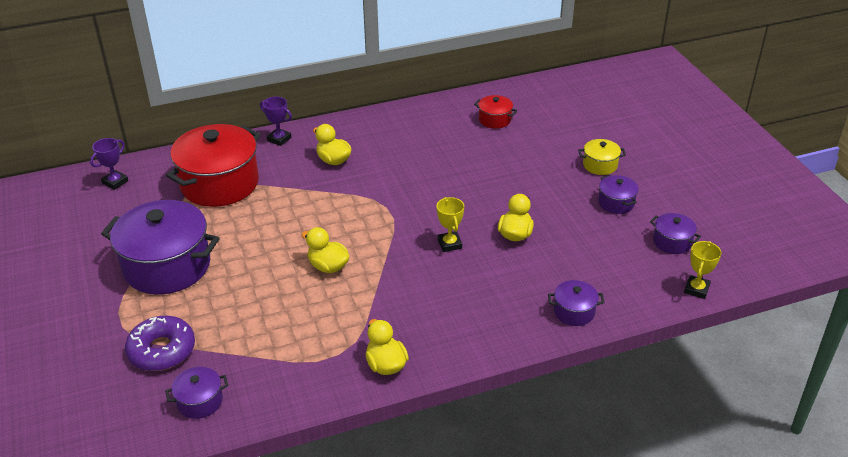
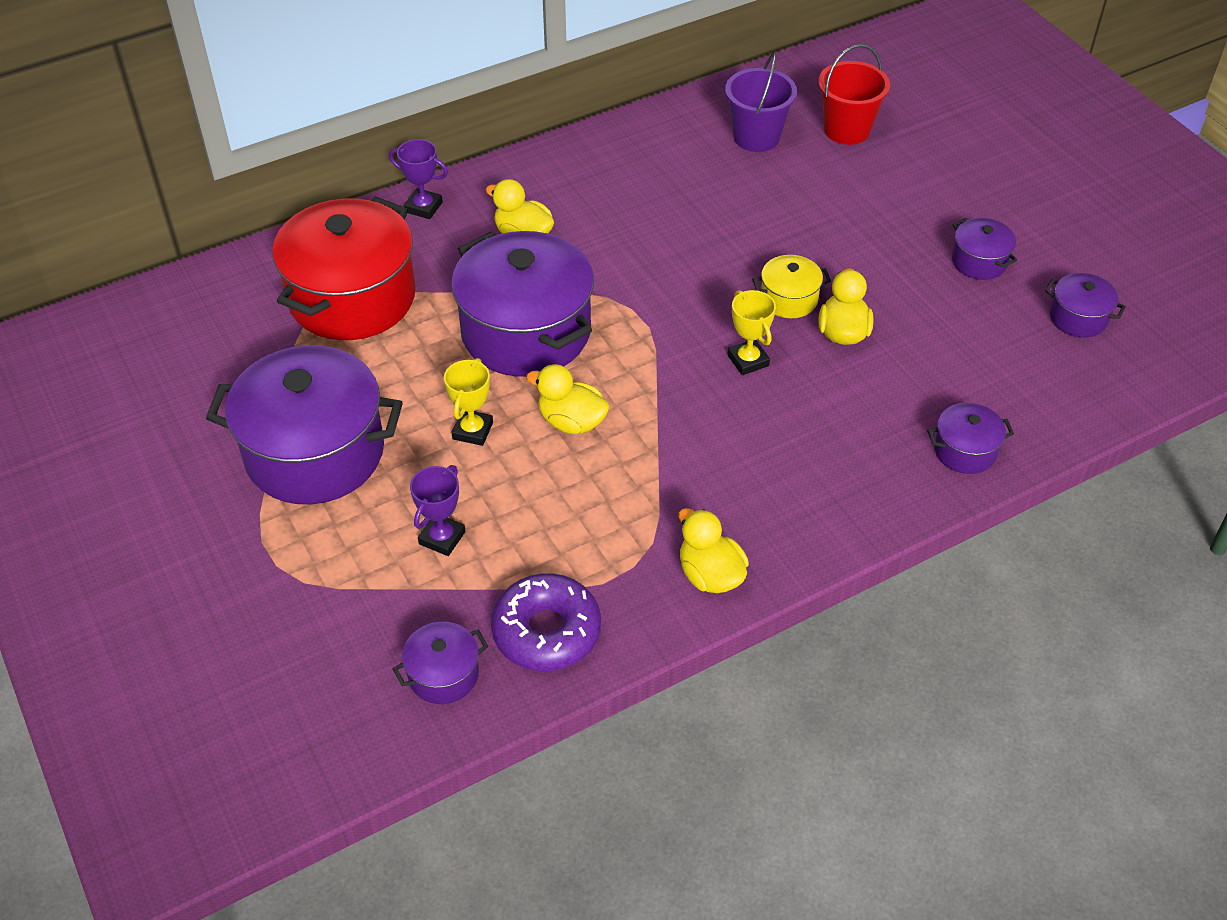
camera: 10 degrees left, 10 degrees up
purple trophy [90,138,128,190] -> purple trophy moved to [410,465,465,556]
purple donut [125,316,195,371] -> purple donut moved to [491,573,601,671]
red pot [474,95,517,129] -> purple bucket [725,53,797,152]
yellow pot [578,139,626,175] -> yellow pot moved to [752,255,831,318]
yellow trophy [684,241,721,299] -> yellow trophy moved to [444,358,493,446]
none -> purple pot [451,231,594,377]
none -> red bucket [818,44,890,145]

